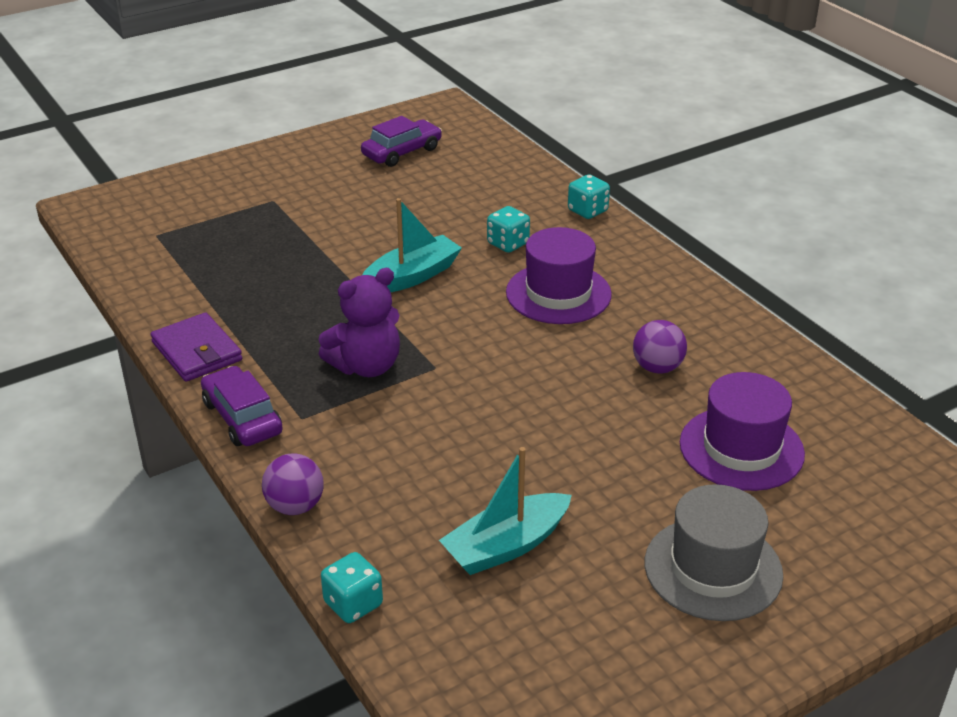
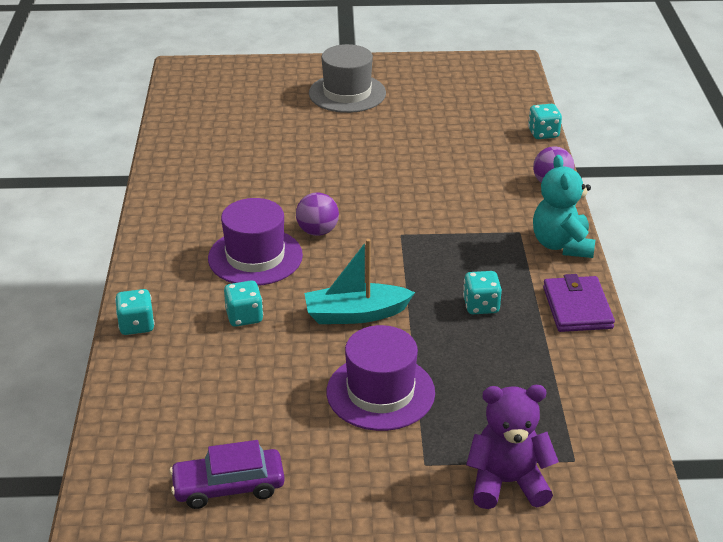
camera: 150 degrees left, 0 degrees up
purple car [201,366,283,446] -> turquoise teddy bear [533,155,595,258]
purple teddy bear [319,268,400,377] -> purple teddy bear moved to [466,385,559,509]
turquoise boat [439,447,572,575] -> none
purple ball [633,320,687,373] -> purple ball moved to [296,192,339,236]
purple hat [680,372,805,491] -> purple hat moved to [327,325,435,431]
none -> turquoise dice [463,271,502,314]

